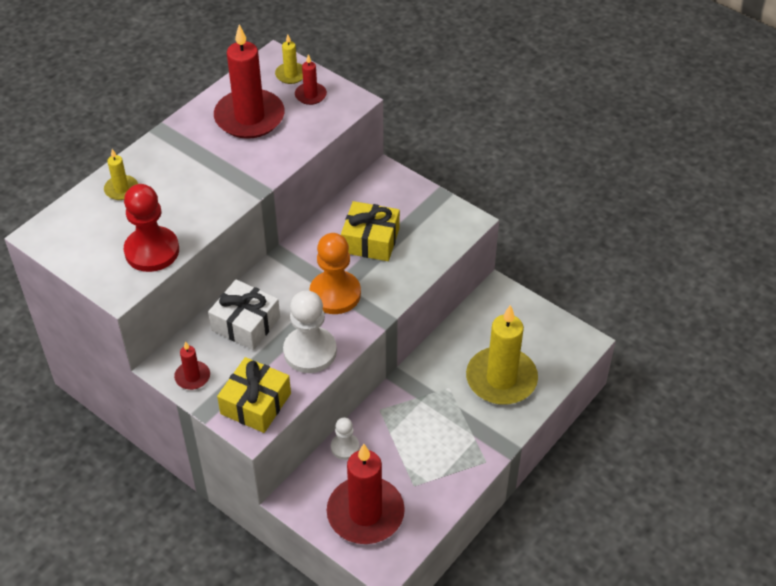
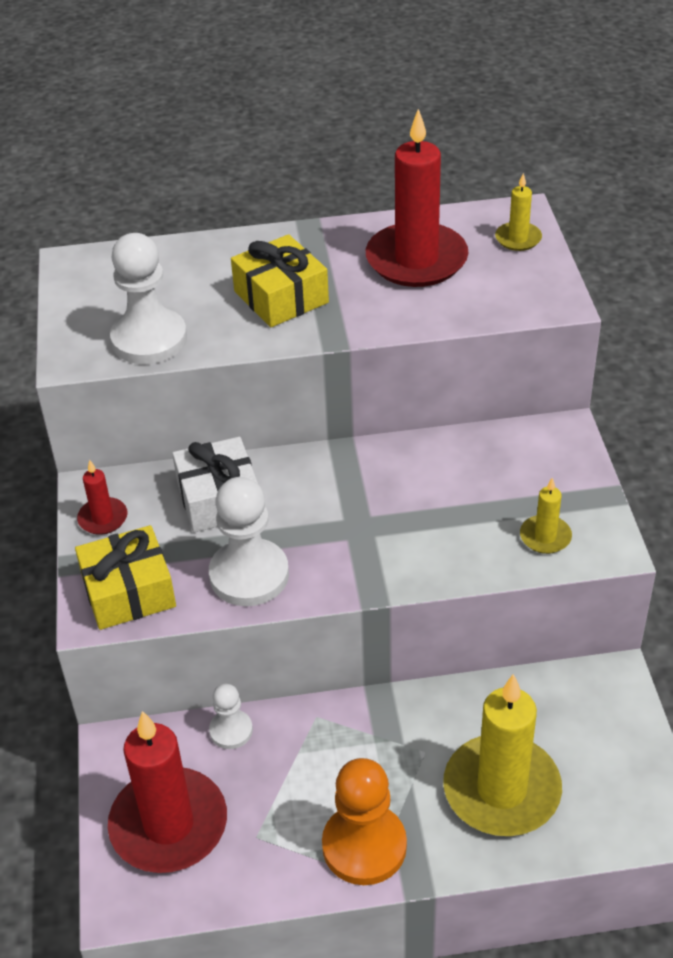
camera: 45 degrees right, 5 degrees down
yellow candle [104,149,138,200] -> yellow candle moved to [520,478,572,554]
red pawn [124,184,179,272] -> white pawn [110,233,187,364]
red candle [295,54,327,105] -> none
orange pawn [309,233,361,314] -> orange pawn moved to [322,758,407,885]
yellow gift [341,201,400,261] -> yellow gift moved to [231,234,329,327]

